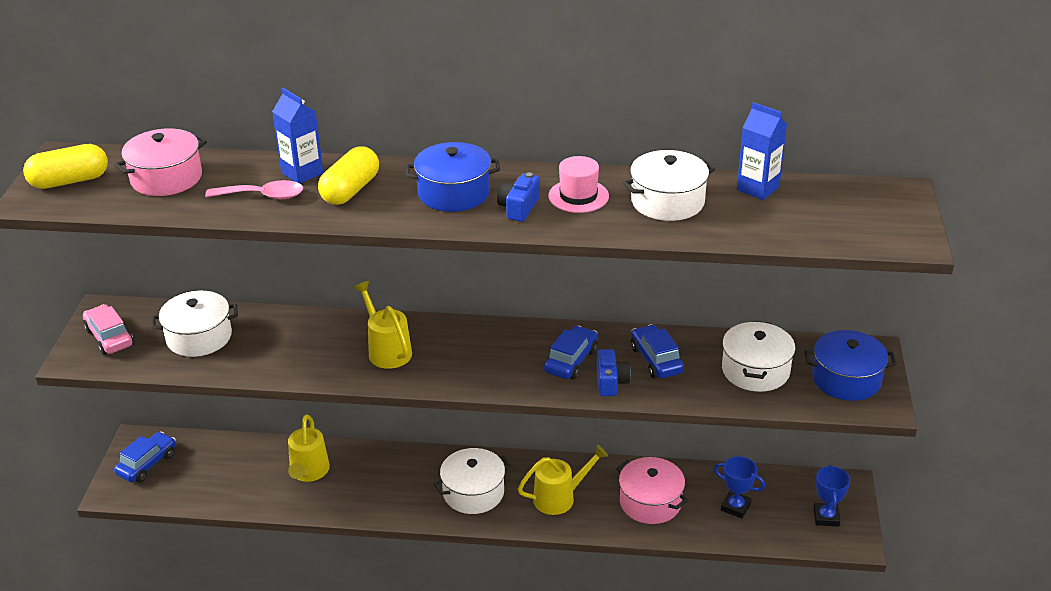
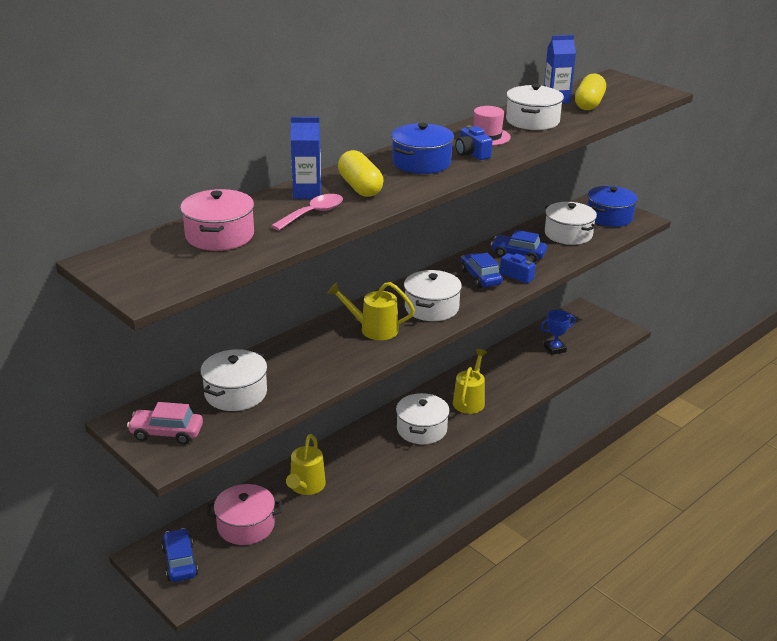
camera: 50 degrees left, 5 degrees down
yellow capsule [23,144,108,189] -> yellow capsule moved to [575,74,606,110]
yellow watering can [288,415,330,482] -> yellow watering can turned 60 degrees clockwise [286,434,326,495]
pink pot [616,457,688,524] -> pink pot moved to [207,484,282,545]
blue trophy [813,465,850,526] -> none
none -> white pot [404,270,462,321]

